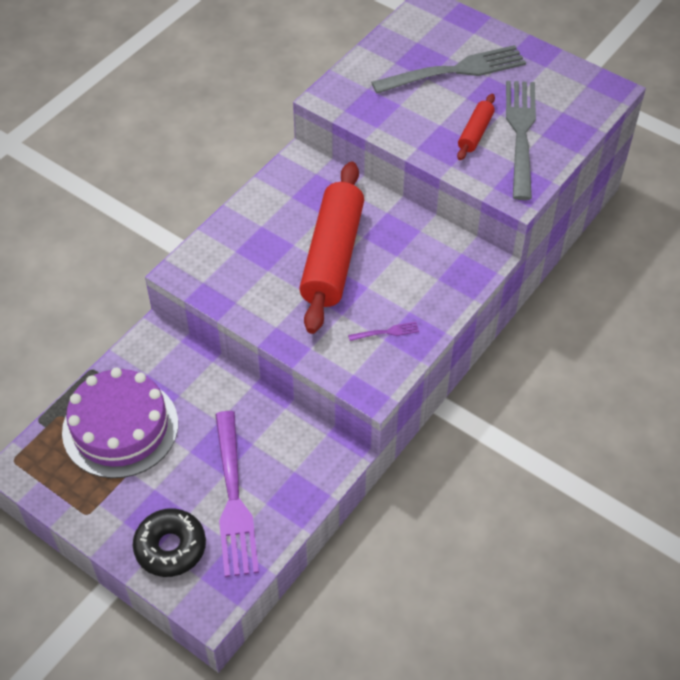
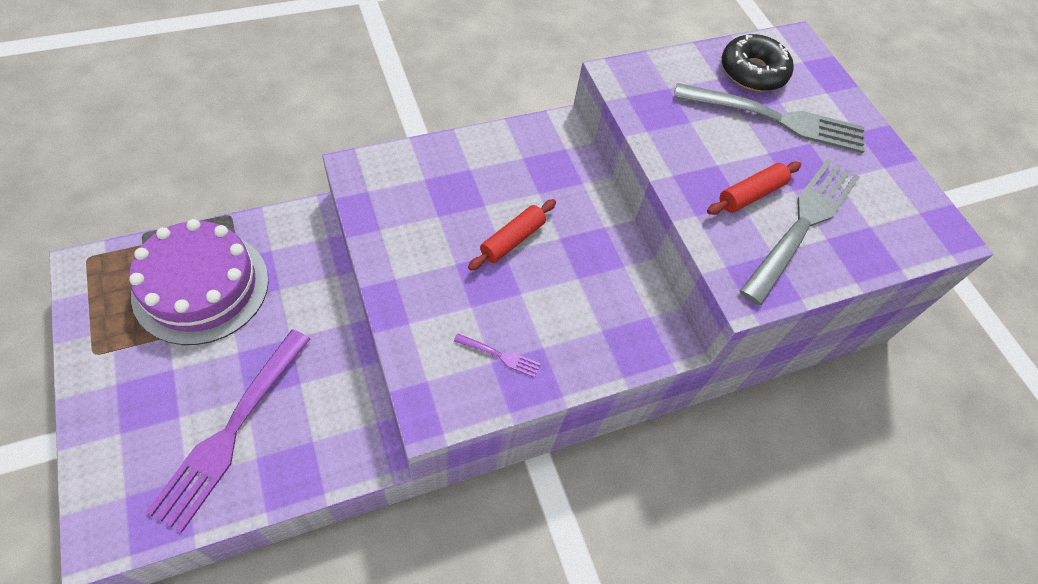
camera: 25 degrees right, 5 degrees up
black donut [133,508,206,577] -> black donut moved to [722,34,794,91]
red rolling pin [299,161,364,334] -> red rolling pin [468,199,556,271], size x0.46

